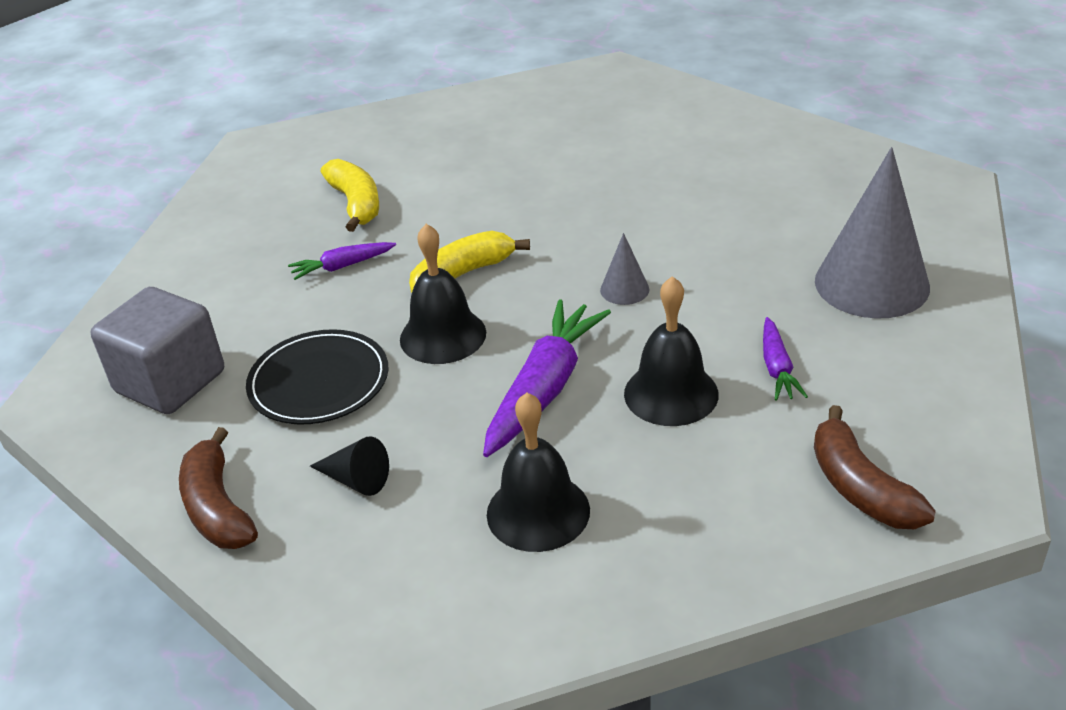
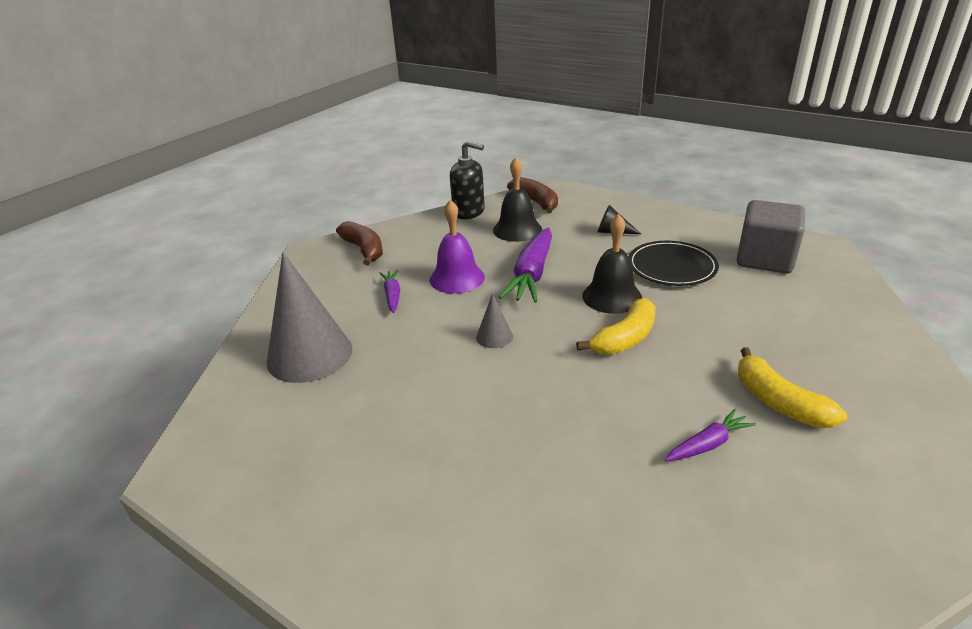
camera: 170 degrees right, 5 degrees down
brown banana [179,427,258,549] -> brown banana moved to [507,177,558,213]
purple carrot [288,242,396,280] -> purple carrot moved to [665,409,756,461]
black bell [624,276,719,426] -> purple bell [430,200,485,294]
none -> black soap dispenser [450,141,485,219]

